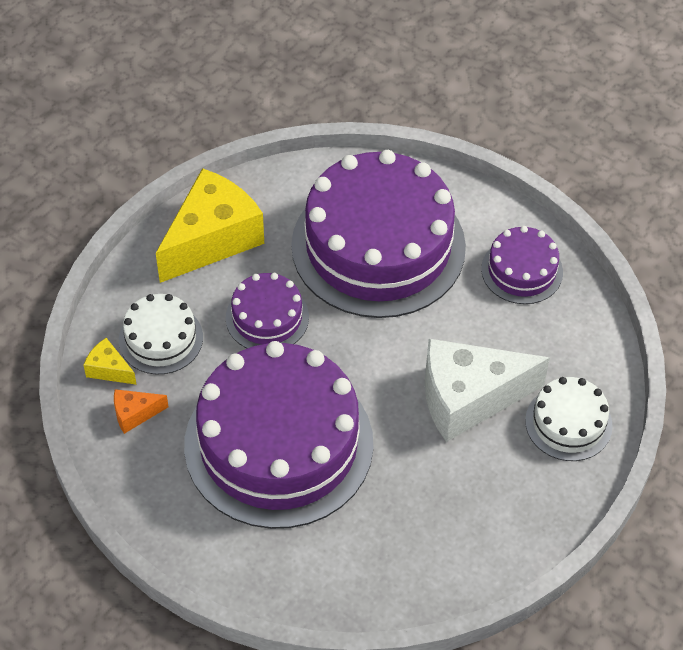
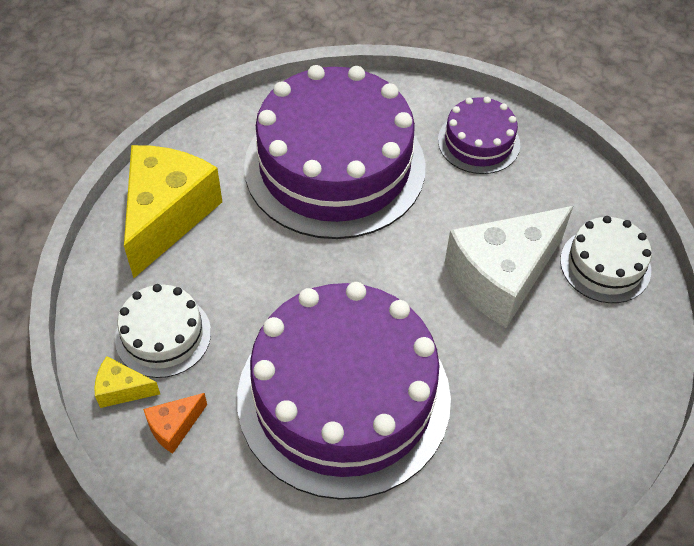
camera: 25 degrees left, 0 degrees up
purple cake [226,273,309,348] -> none

